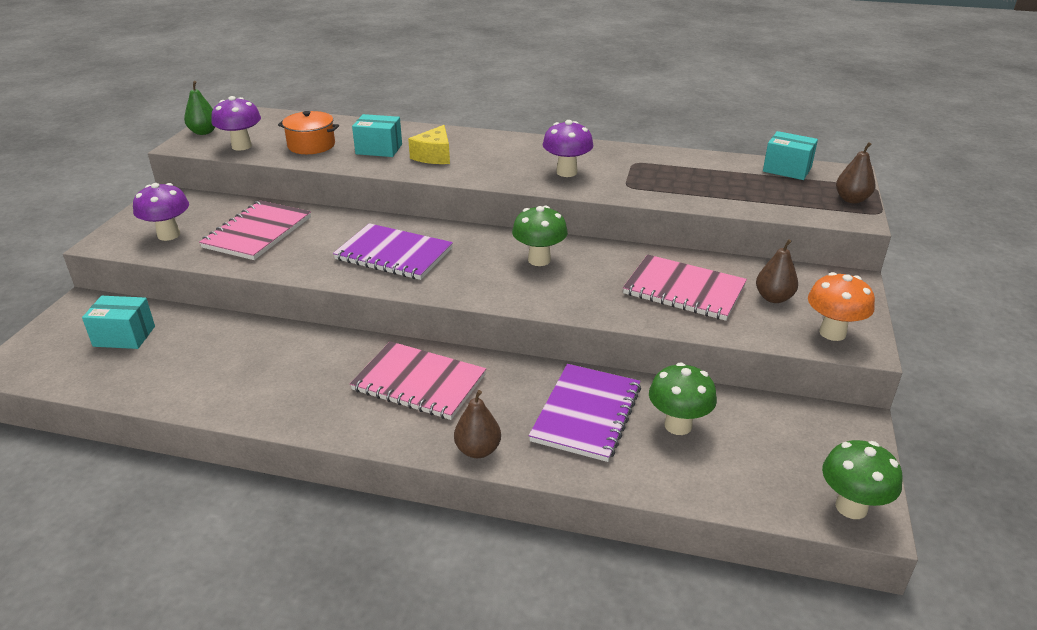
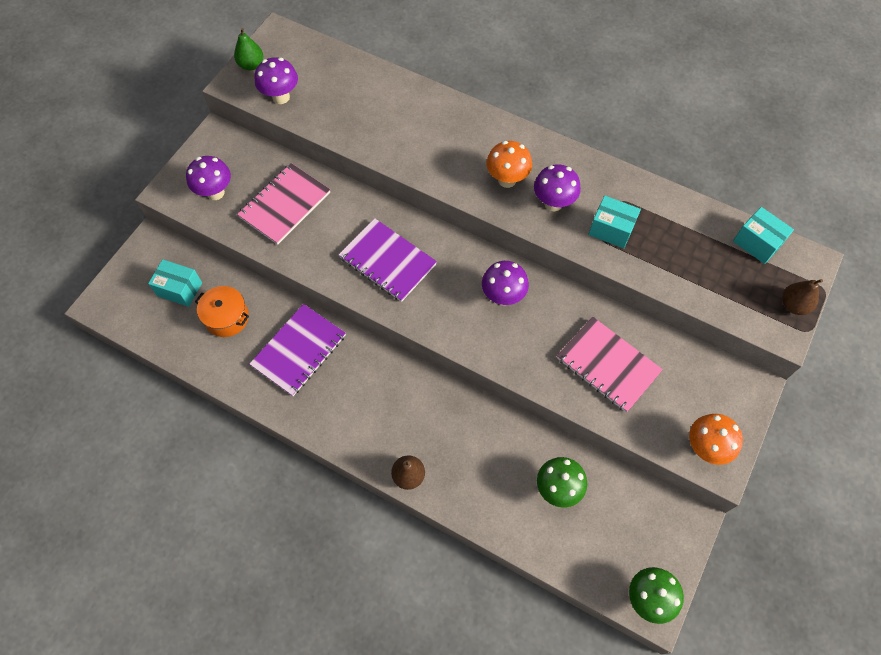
camera: 15 degrees right, 30 degrees up
orange pot [278,111,339,154] -> orange pot moved to [195,286,249,337]
pink notebook [350,341,486,420] -> none
turquoise box [352,114,402,157] -> turquoise box moved to [588,195,641,249]
yellow cheese [408,125,450,164] -> none
green mushroom [512,206,568,266] -> purple mushroom [482,261,529,305]
purple notebook [529,364,641,462] -> purple notebook moved to [250,304,346,396]
brown pear [756,239,798,303] -> none
none -> orange mushroom [487,141,532,188]

